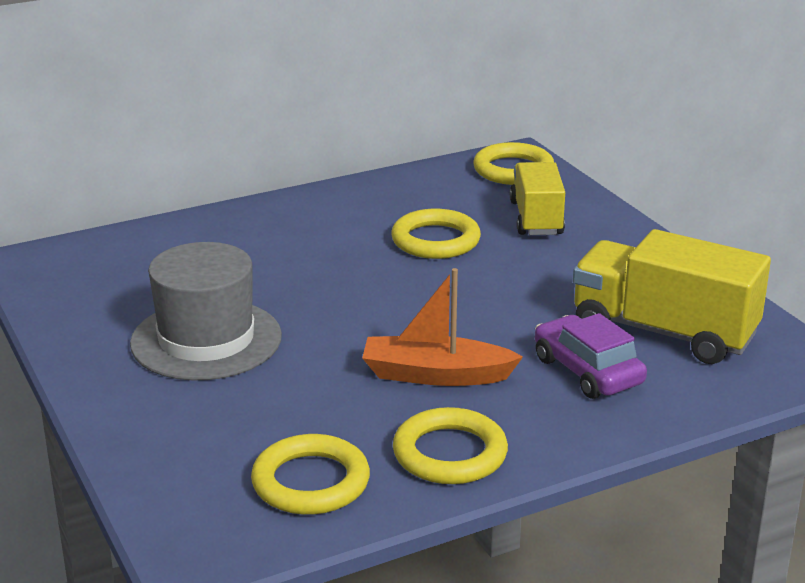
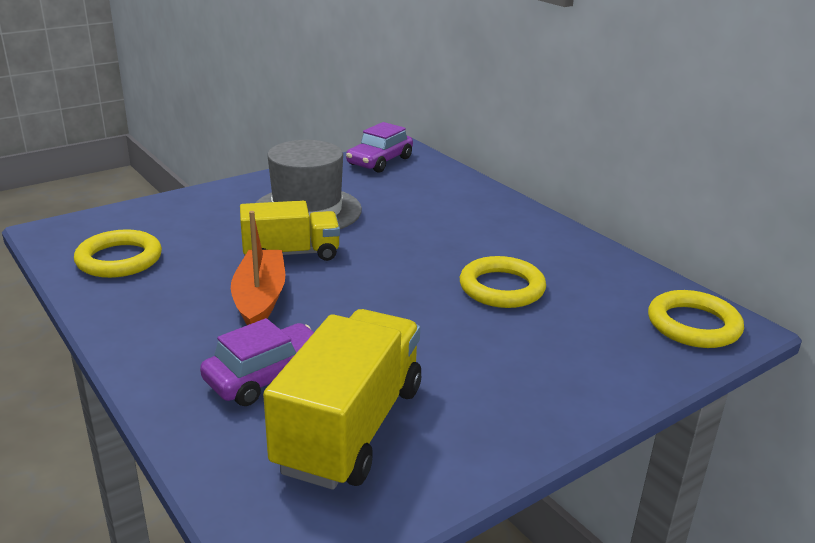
camera: 80 degrees right, 0 degrees up
yellow ring [393,407,508,484] -> none
yellow truck [510,162,565,235] -> yellow truck moved to [240,201,340,261]
none -> purple car [346,122,413,173]

